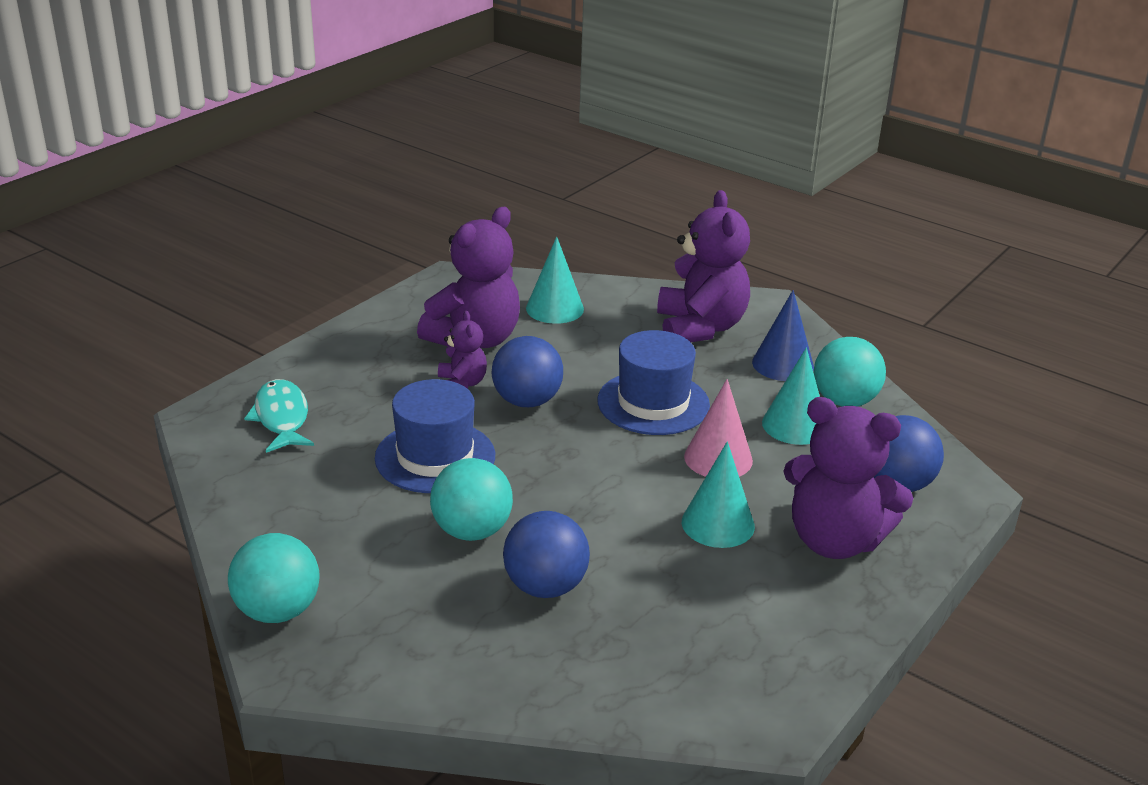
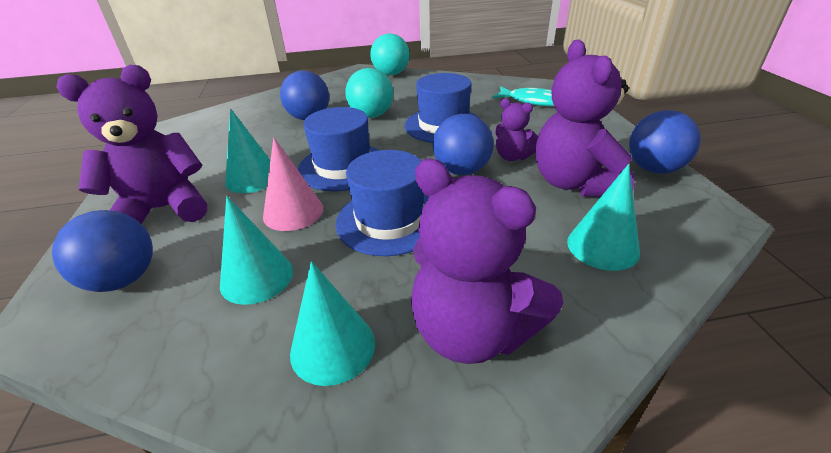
camera: 135 degrees right, 5 degrees up
blue cone [752,290,814,381] -> turquoise cone [290,261,375,386]
turquoise ball [814,337,886,406] -> none
none -> blue hat [298,107,379,191]
none -> blue ball [629,110,701,173]

